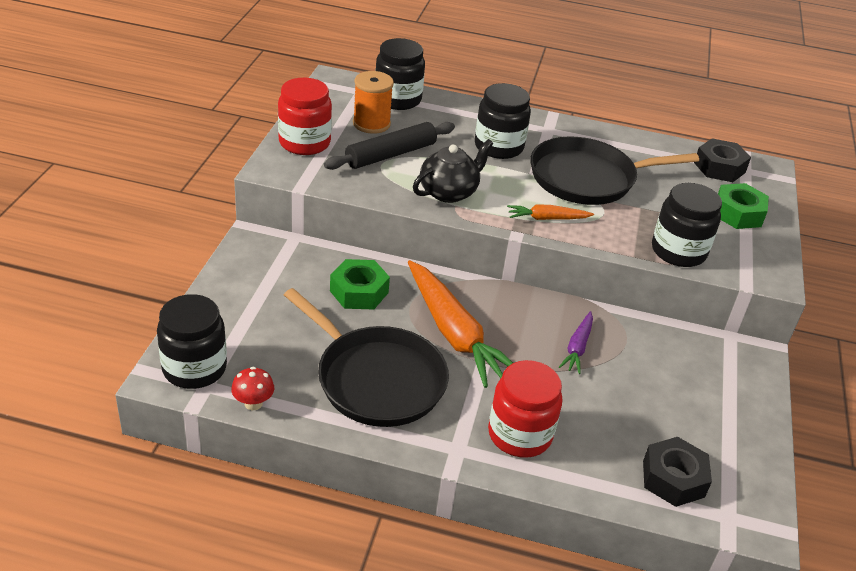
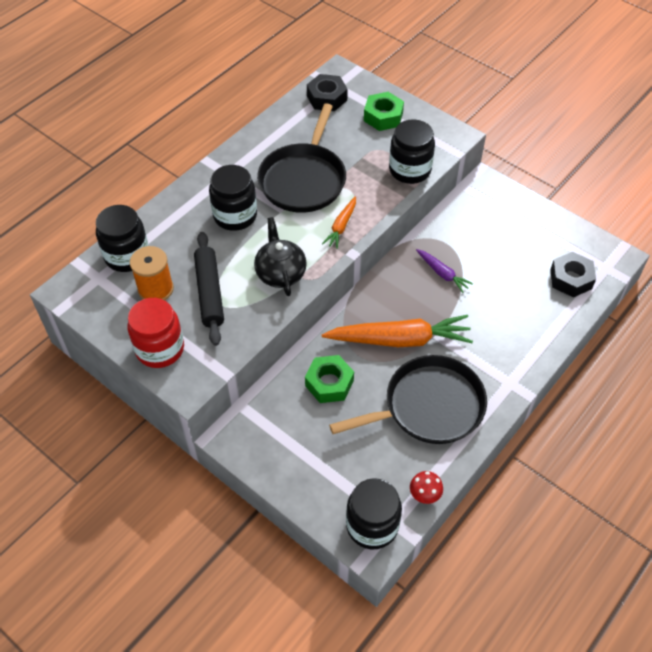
camera: 60 degrees left, 15 degrees up
red jar [488,360,562,458] -> none

